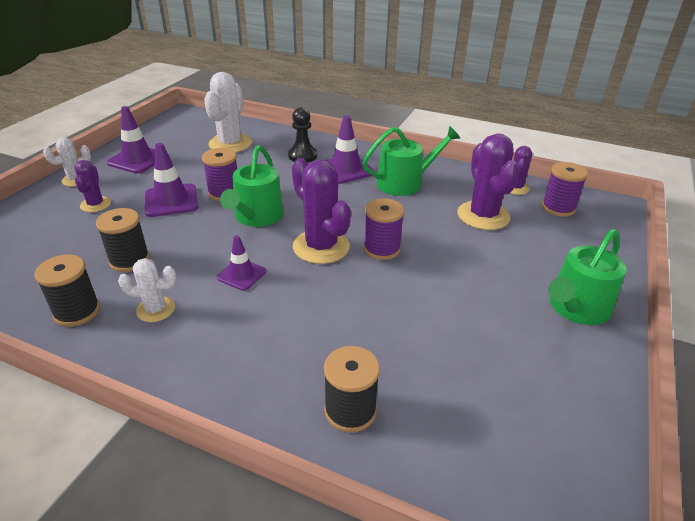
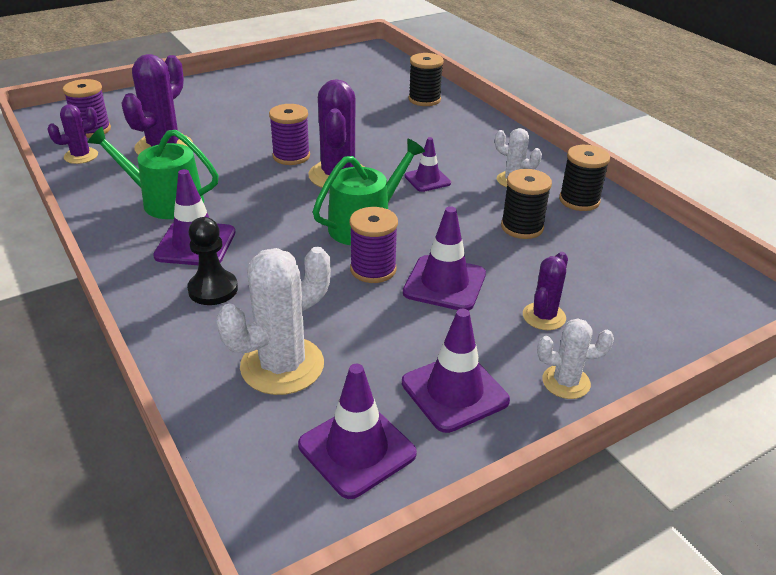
camera: 145 degrees left, 0 degrees up
green watering can [548,229,627,325] -> none
none -> purple traffic cone [298,364,417,499]

